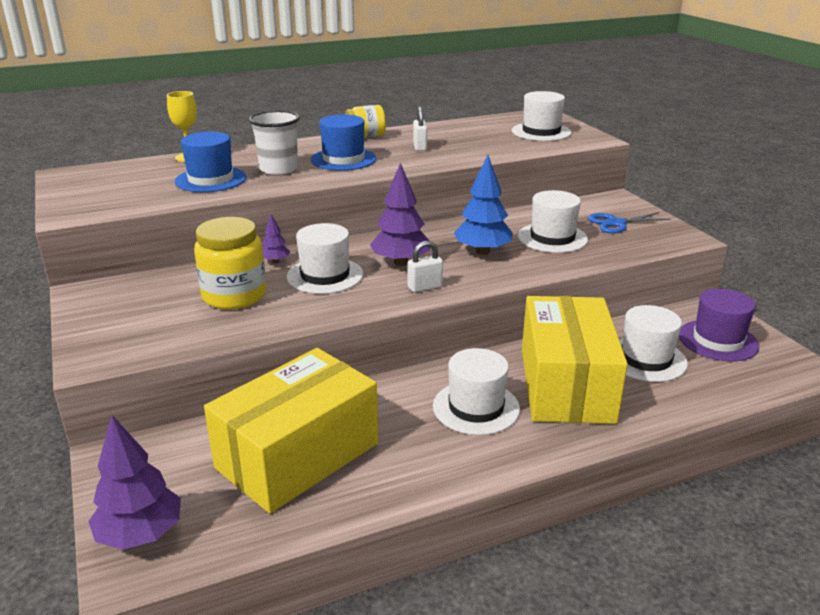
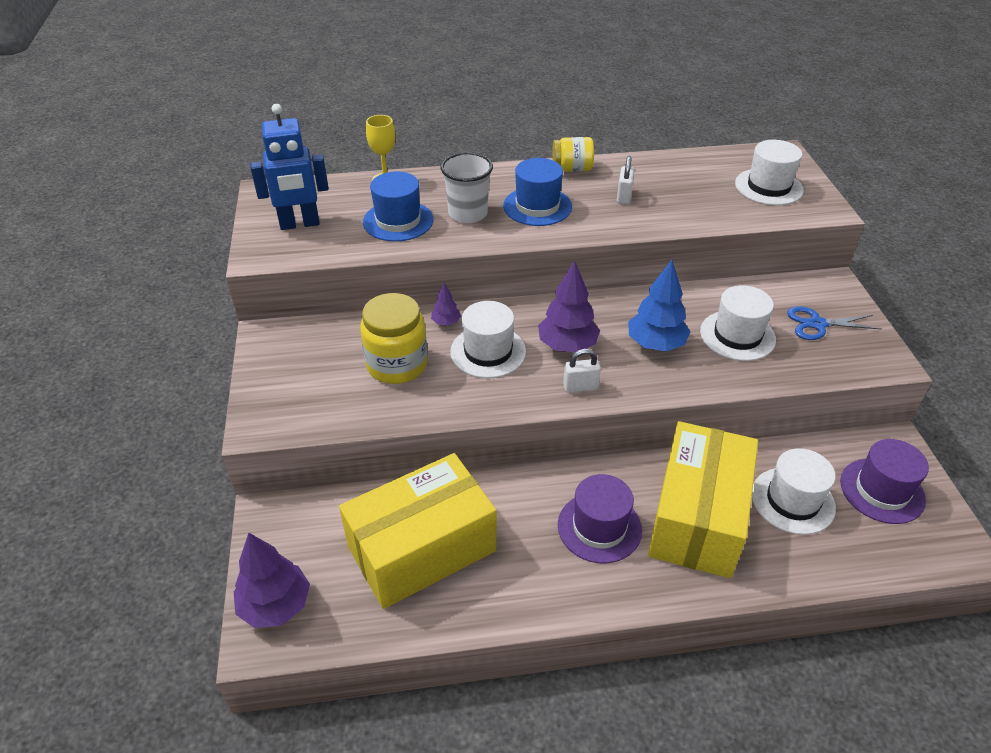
camera: 15 degrees right, 15 degrees up
white hat [433,348,520,435] -> purple hat [558,474,642,563]
none -> blue robot [250,104,329,230]

